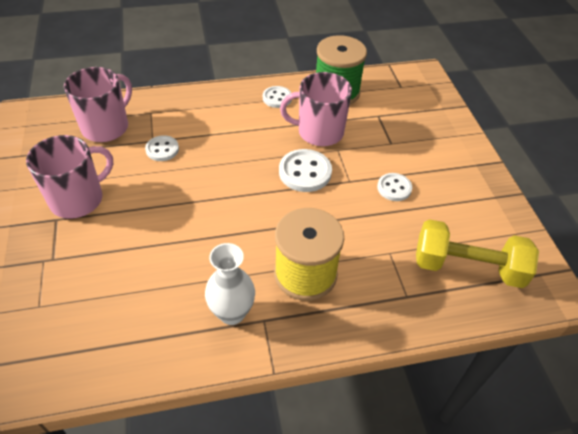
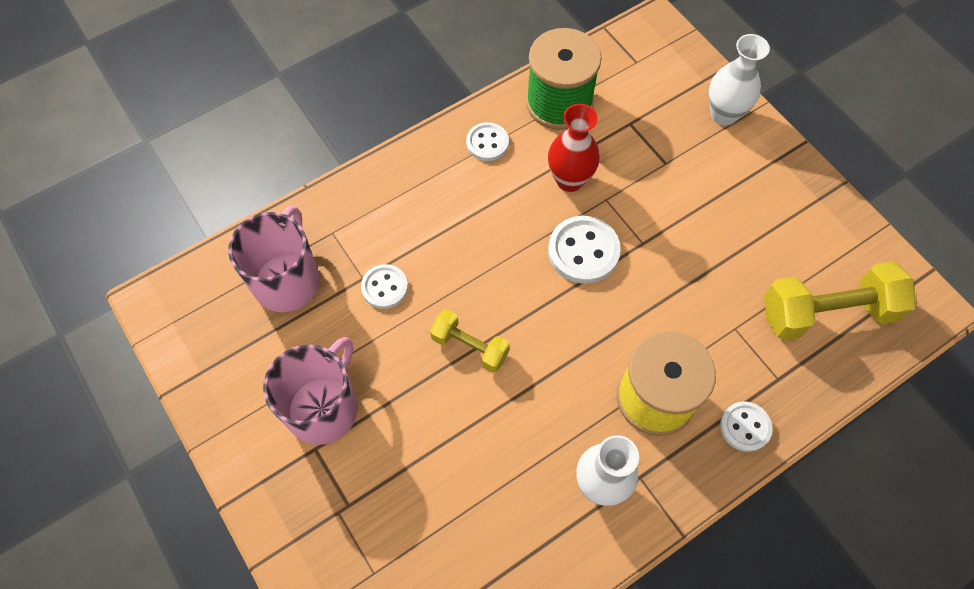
camera: 20 degrees left, 15 degrees up
pink mug [280,72,352,146] -> red vase [548,104,600,192]
white button [377,173,412,201] -> white button moved to [720,401,772,452]
none -> yellow dumbbell [430,309,510,372]
none -> white vase [708,34,770,126]

